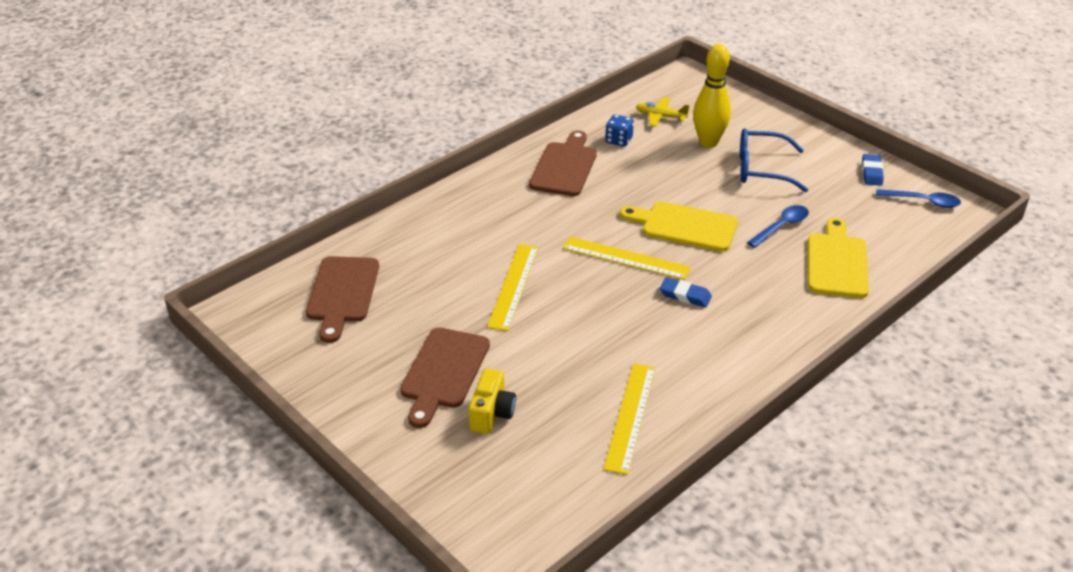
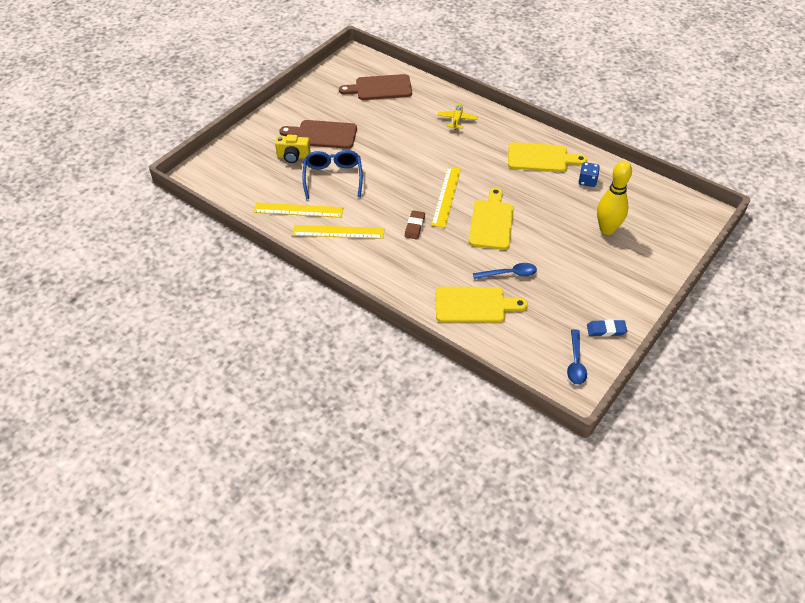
camera: 80 degrees right, 10 degrees up
yellow ruler [487,244,539,331] -> yellow ruler moved to [293,225,384,239]
brown cutting board [529,131,597,196] -> yellow cutting board [508,142,588,172]
yellow plane [636,97,689,126] -> yellow plane moved to [437,104,477,130]
blue eraser [660,277,712,307] -> brown eraser [405,210,425,239]
blue glasses [740,128,808,192] -> blue glasses moved to [302,150,363,199]
blue spoon [747,205,809,248] -> blue spoon turned 45 degrees counterclockwise [473,263,537,279]

